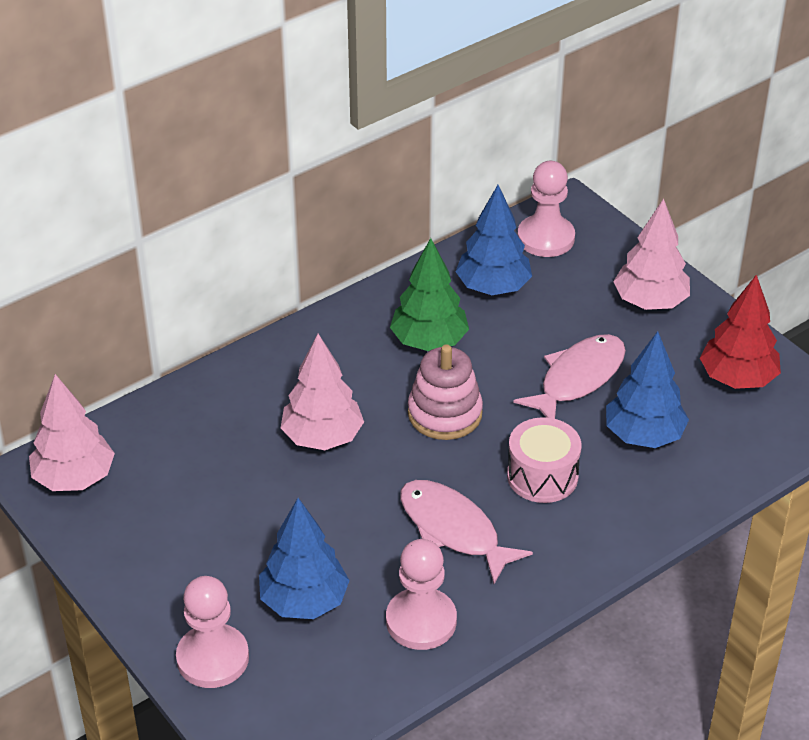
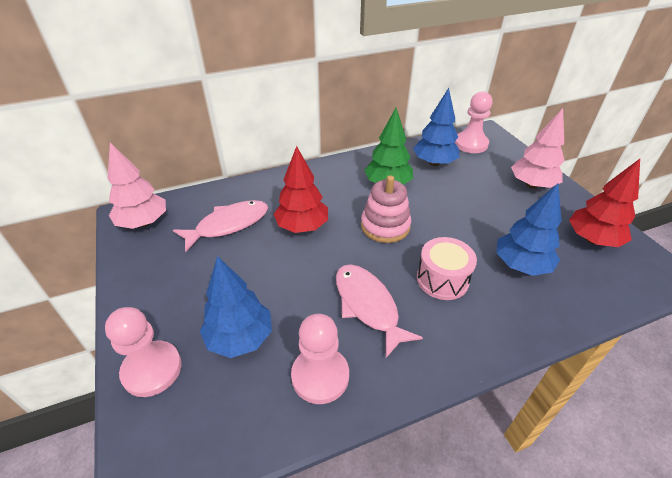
camera: 15 degrees right, 0 degrees up
pink tree [281,334,364,450] -> red tree [274,146,328,233]
pink fish [513,334,626,419] -> pink fish moved to [173,200,268,252]

